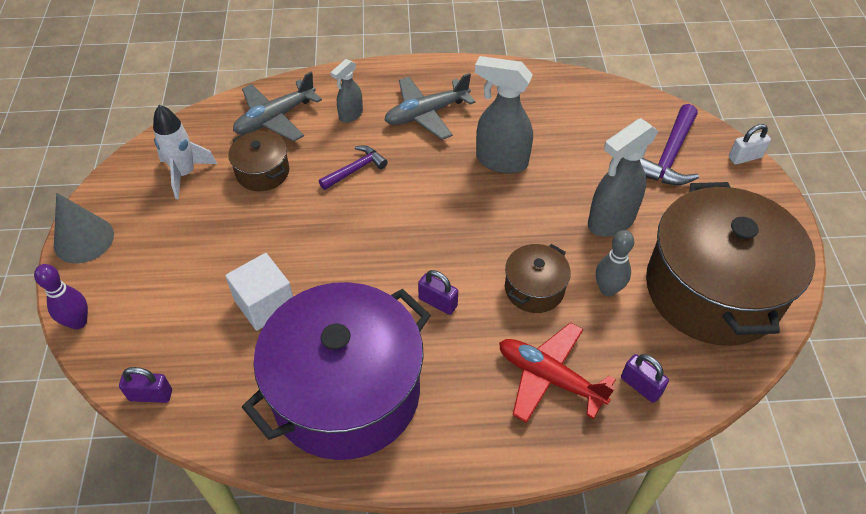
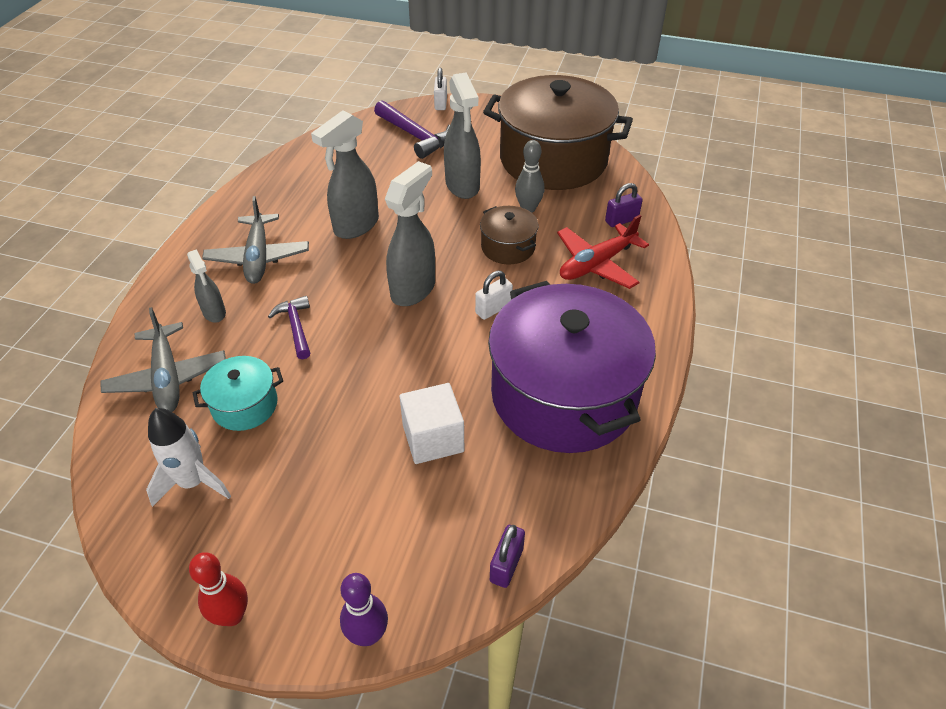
camera: 70 degrees left, 5 degrees down
grey cone [54,193,114,263] -> red bowling pin [189,552,248,626]
brown pot [228,131,289,191] -> turquoise pot [193,356,283,431]
purple padlock [418,270,458,315] -> white padlock [475,271,513,320]
none -> grey spray bottle [385,161,435,306]

